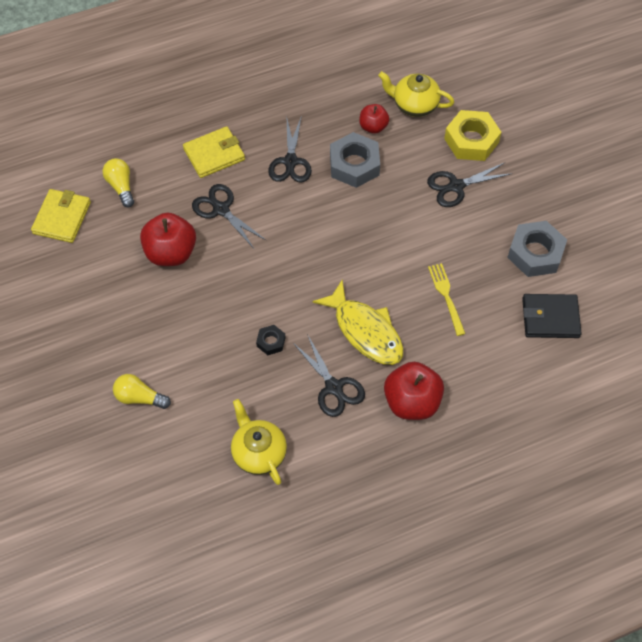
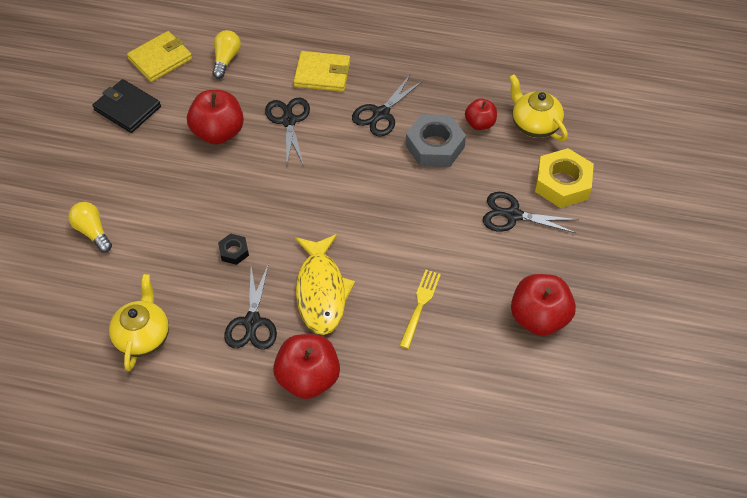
camera: 35 degrees right, 5 degrees down
grey nut [507,221,567,277] -> red apple [511,274,576,336]
black wallet [522,294,582,338] -> black wallet moved to [93,79,161,133]

